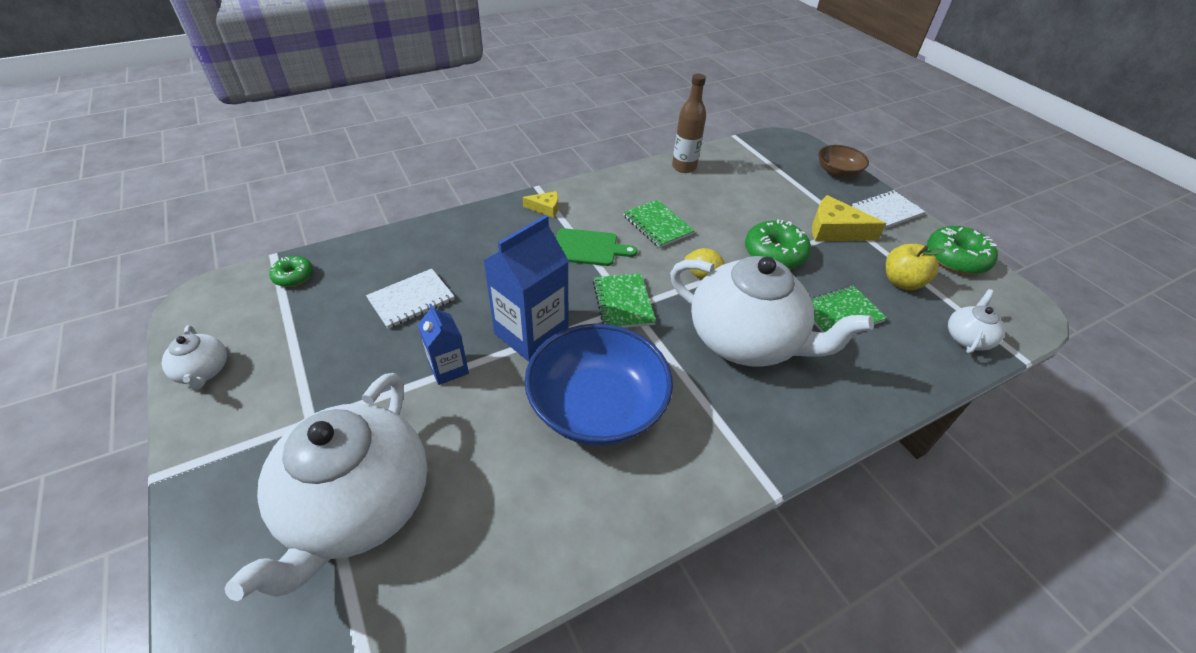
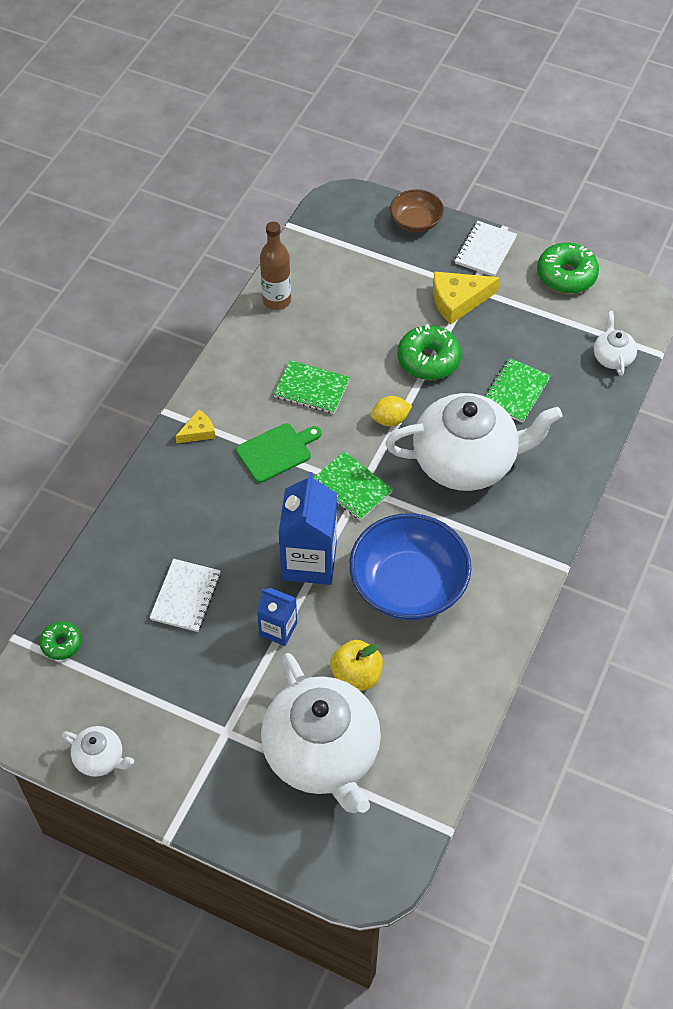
camera: 35 degrees left, 10 degrees up
yellow apple [886,244,946,290] -> yellow apple moved to [330,640,383,691]

